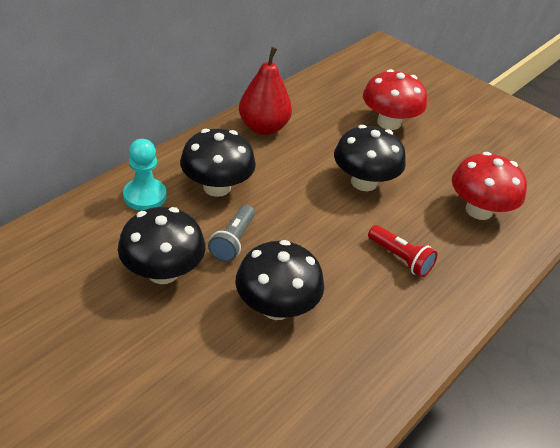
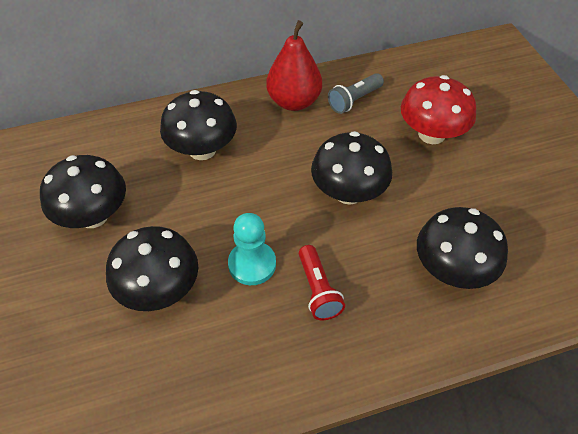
camera: 35 degrees right, 10 degrees up
turquoise pawn [123,139,166,211] -> turquoise pawn moved to [228,213,276,285]
grey flashlight [208,205,255,262] -> grey flashlight moved to [328,73,384,114]
red mushroom [452,152,527,220] -> black mushroom [417,207,508,289]

